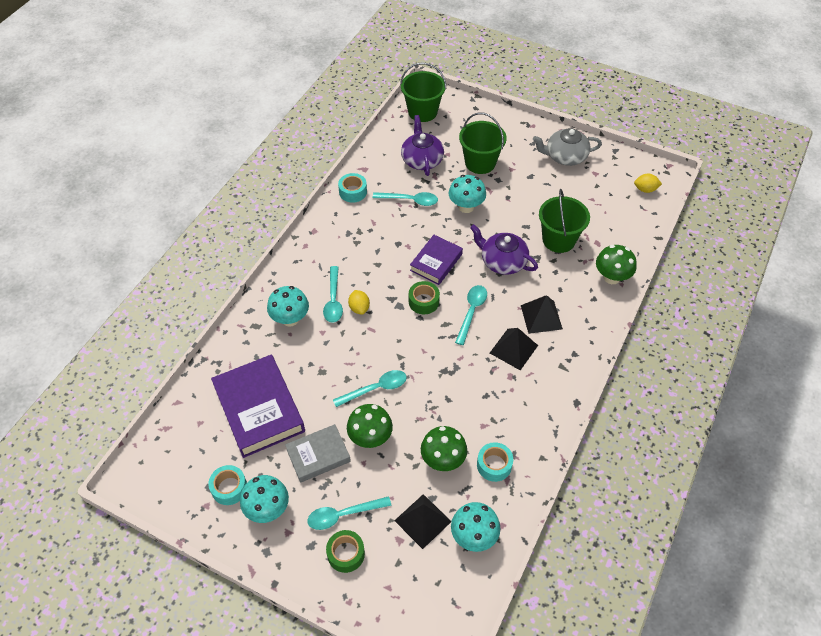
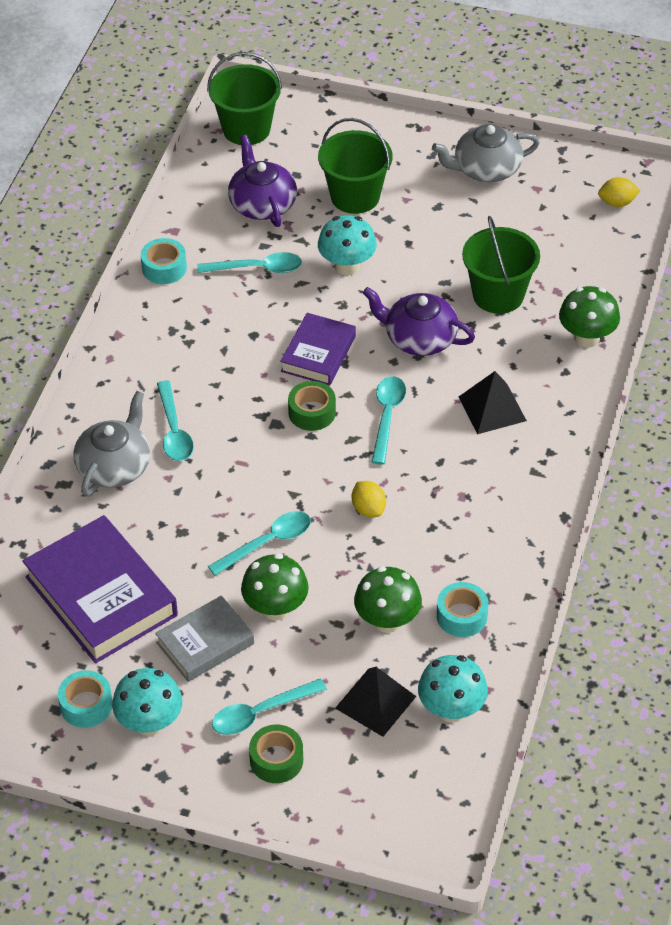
camera: 10 degrees left, 5 degrees down
turquoise mushroom [267,286,309,327] -> grey teapot [73,391,150,496]
yellow lemon [348,290,370,315] -> yellow lemon moved to [352,481,386,517]
black pyramid [490,328,538,370] -> none

